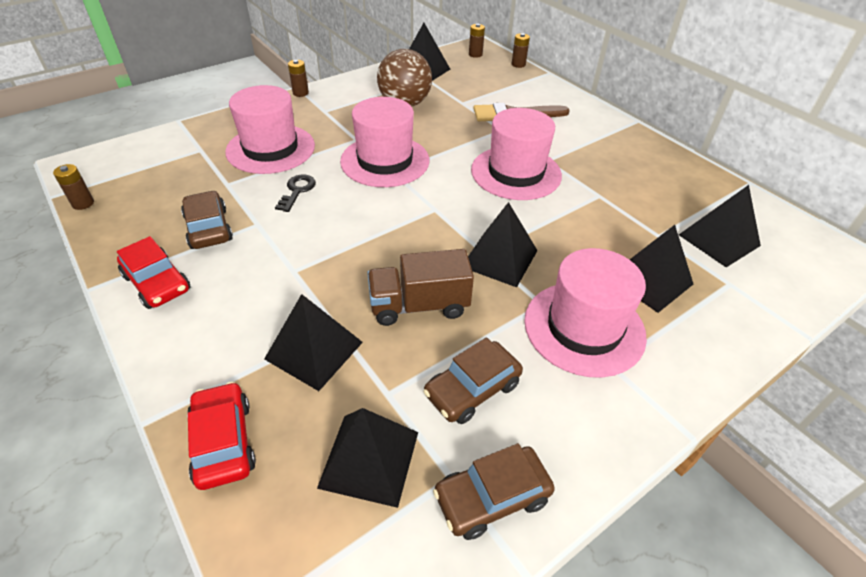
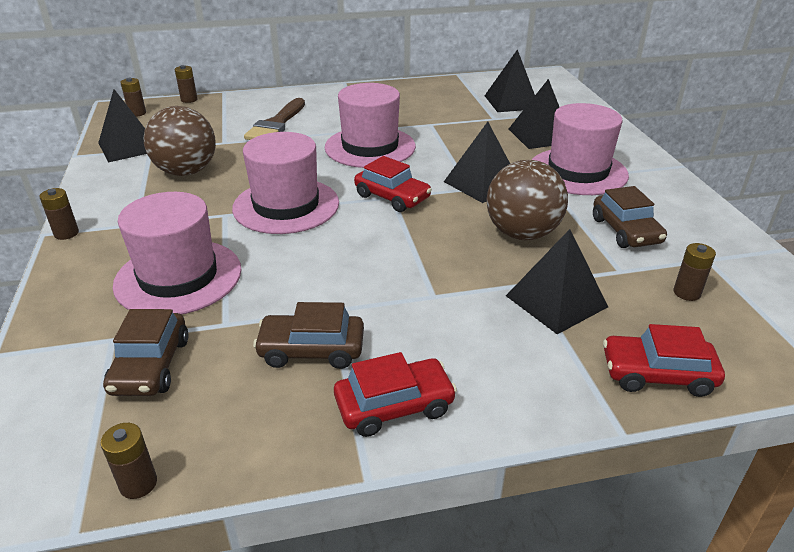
camera: 65 degrees left, 10 degrees down
black key [275,175,316,212] -> none
black pyramid [317,408,418,508] -> brown battery [673,243,716,301]
brown truck [367,249,474,326] -> brown ball [486,160,568,240]
brown car [433,443,555,540] -> brown car moved to [103,309,188,396]
none -> red car [354,156,432,212]

